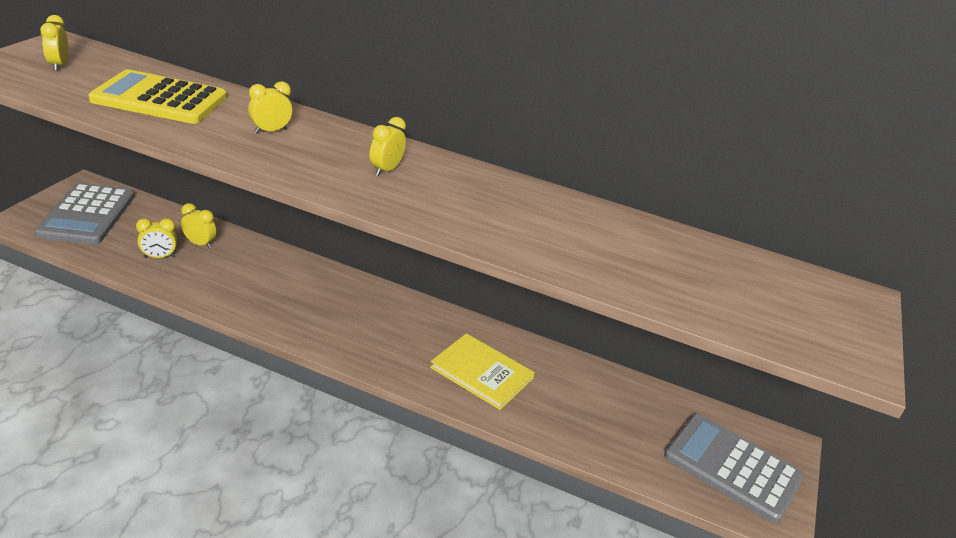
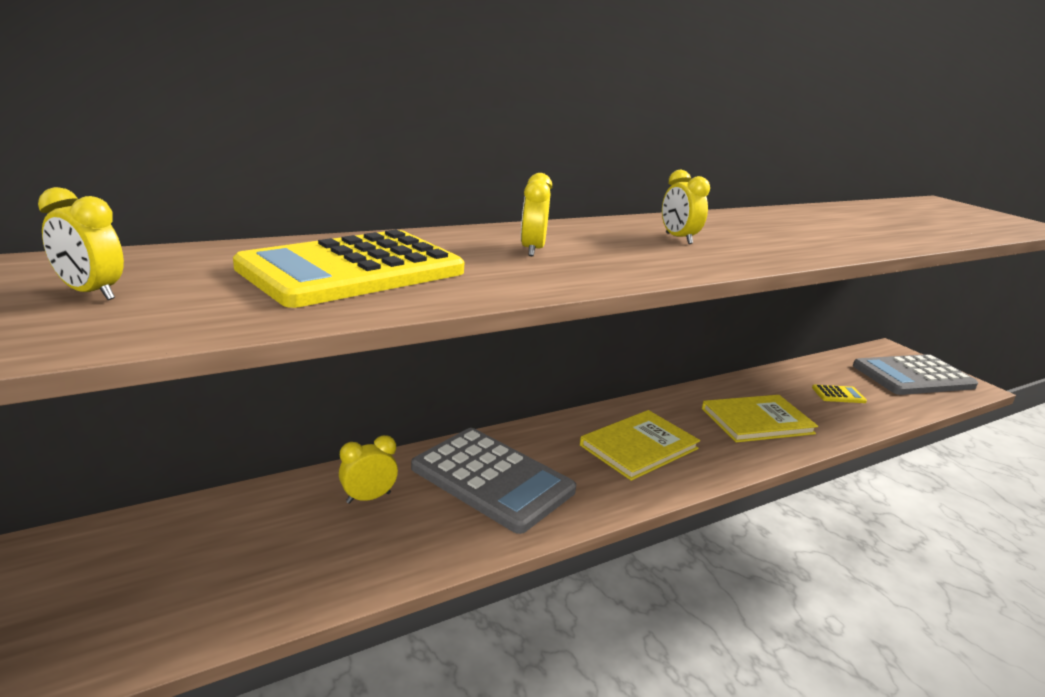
camera: 50 degrees left, 10 degrees down
grey calculator [34,183,135,245] -> grey calculator moved to [411,428,576,534]
yellow clock [136,218,177,258] -> none
none -> yellow book [580,410,700,481]
none -> yellow calculator [812,385,867,403]

